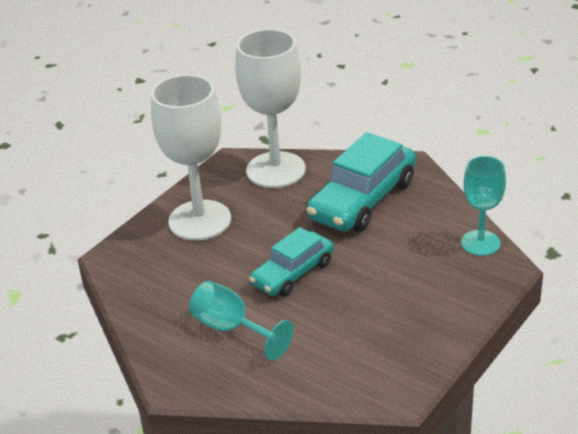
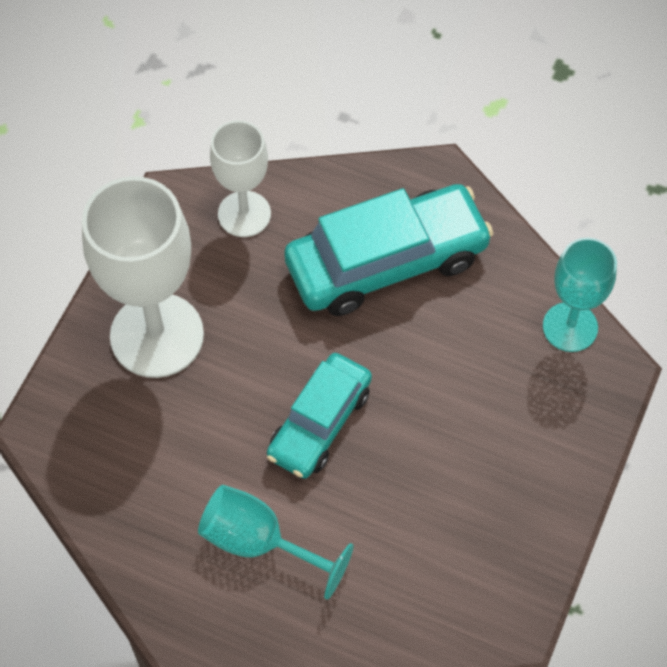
camera: 15 degrees left, 25 degrees up
white goblet [235,29,306,188] -> white goblet [210,120,271,237], size x0.59
turquoise car [307,132,416,232] -> turquoise car turned 135 degrees counterclockwise [284,184,494,316]

